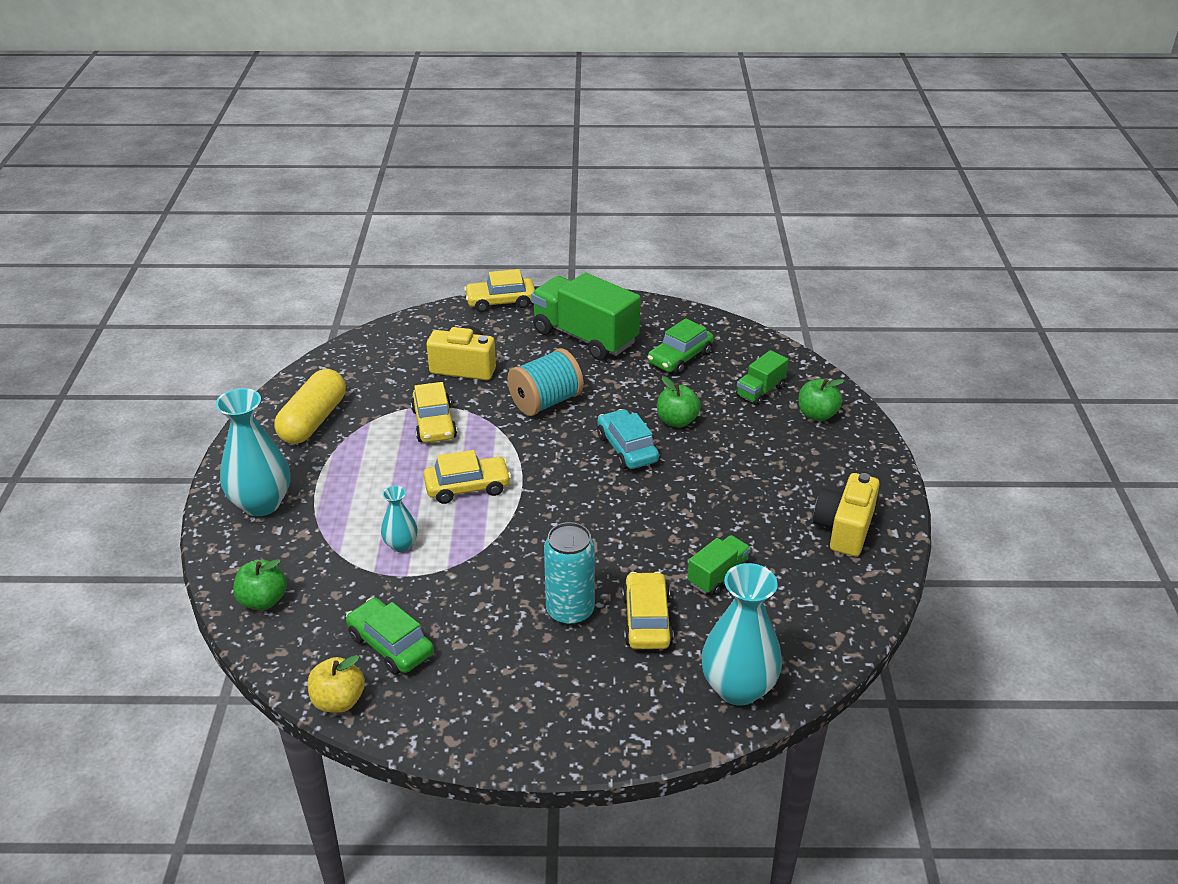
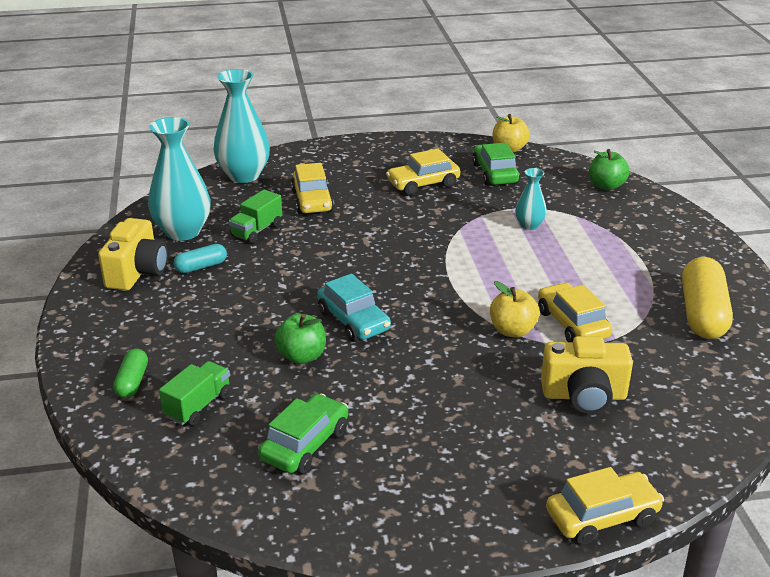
camera: 170 degrees right, 5 degrees down
turquoise vase [215,388,290,516] -> turquoise vase moved to [148,117,211,241]
green car [346,598,434,675] -> green car turned 135 degrees counterclockwise [472,143,520,186]
yellow car [423,450,511,504] -> yellow car moved to [386,149,460,195]
turquoise spool [507,348,584,416] -> none
green truck [531,273,641,360] -> none
turquoise can [544,522,595,626] -> none
green apple [799,378,845,421] -> green capsule [113,348,148,398]
none -> turquoise capsule [173,244,227,273]
none -> yellow apple [490,281,540,337]

